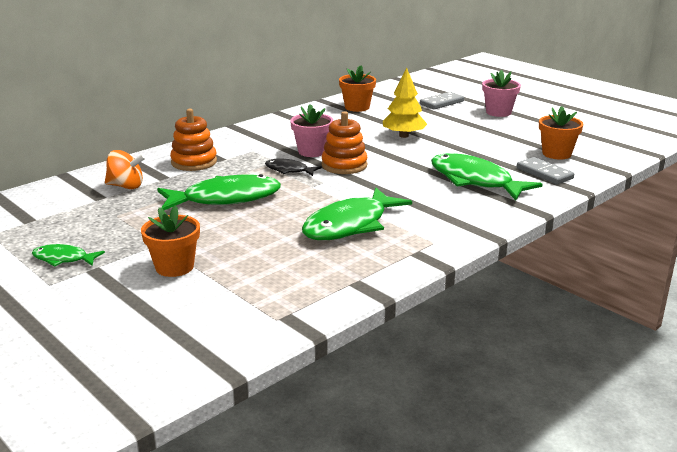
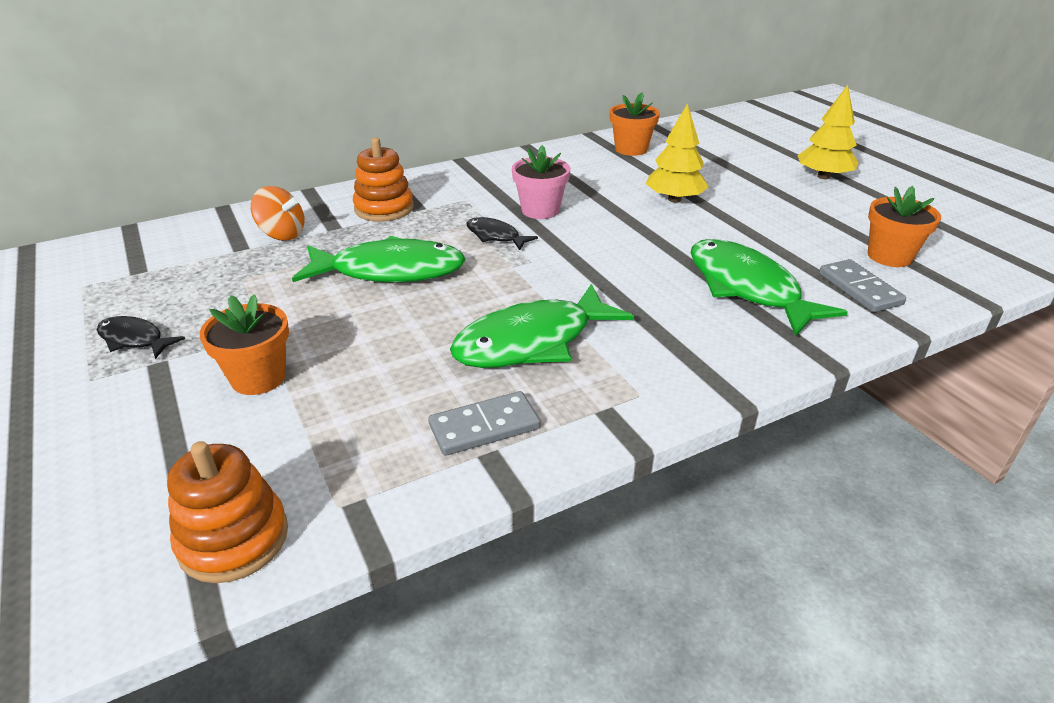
camera: 15 degrees right, 10 degrees up
green fish [32,244,105,267] -> black fish [97,316,185,359]
orange stacking toy [321,111,368,174] -> orange stacking toy moved to [167,441,288,583]
grey domino [420,92,464,109] -> grey domino moved to [428,391,541,456]
pink flower pot [482,70,521,117] -> yellow tree [797,85,859,179]

